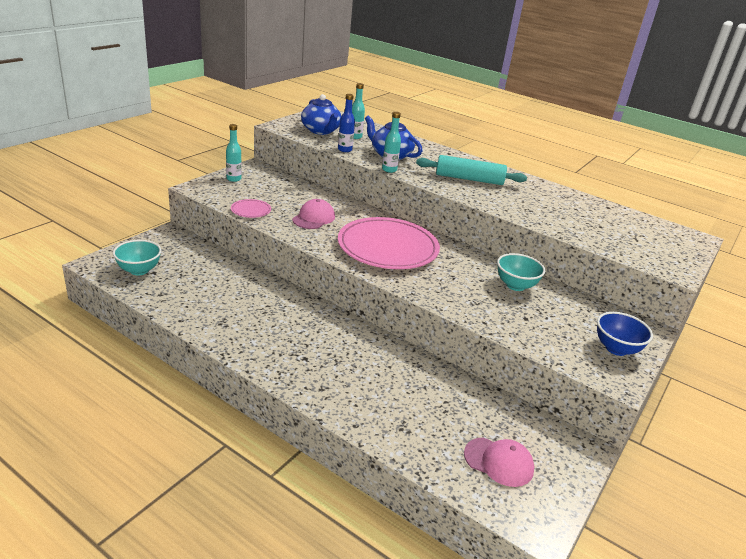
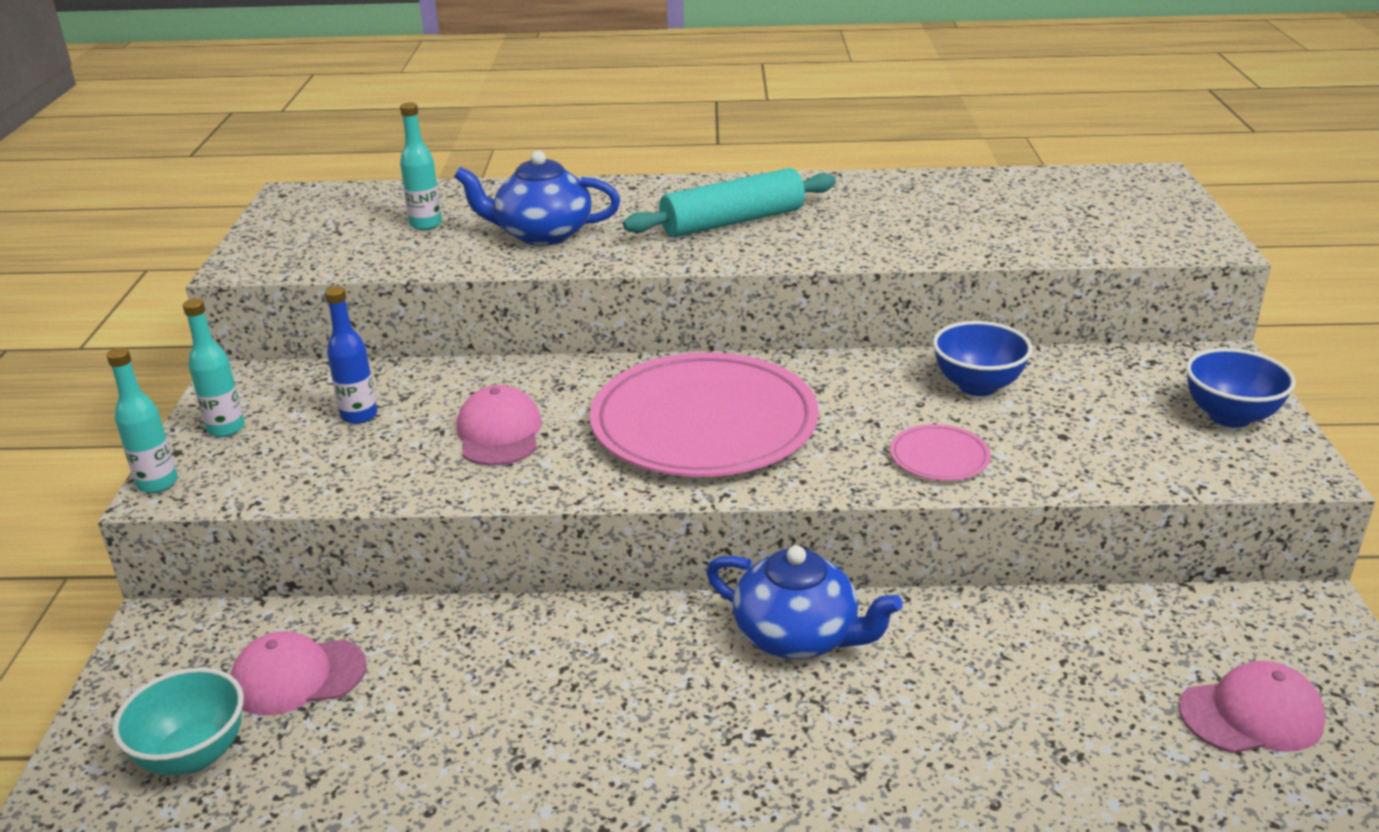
camera: 30 degrees left, 0 degrees up
pink plate [231,199,271,218] -> pink plate moved to [890,424,991,481]
blue teapot [301,94,341,135] -> blue teapot moved to [706,545,903,659]
blue bottle [338,94,355,152] -> blue bottle moved to [325,286,377,424]
turquoise bottle [382,112,401,173] -> turquoise bottle moved to [106,348,178,493]
turquoise bowl [497,253,545,291] -> blue bowl [933,321,1033,396]
none -> pink cap [230,631,367,715]

